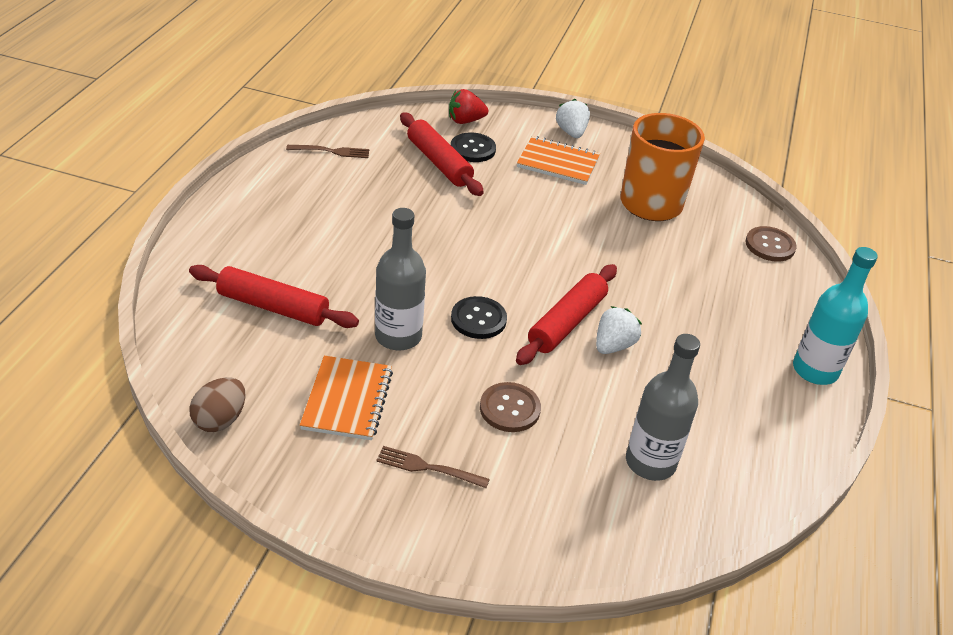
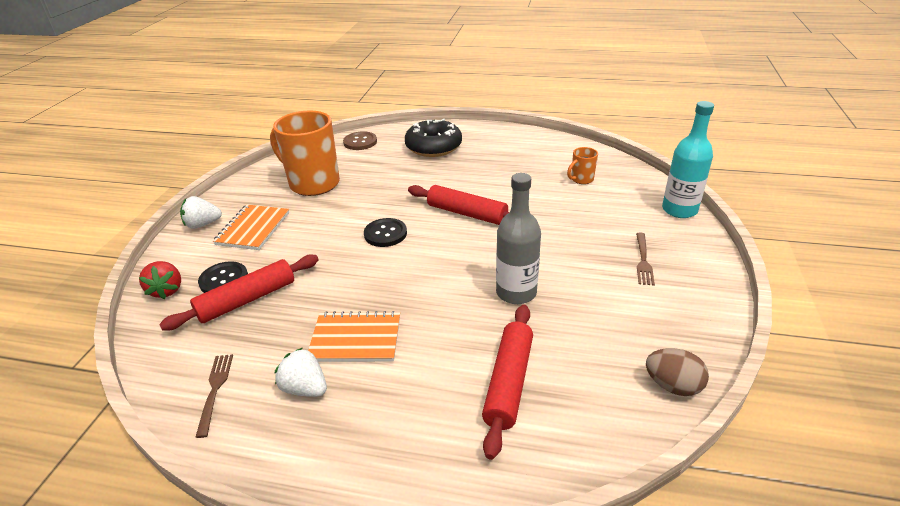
camera: 90 degrees left, 5 degrees down
orange notebook [300,356,393,440] -> orange notebook moved to [308,311,400,362]
black button [451,296,507,339] -> black button moved to [364,218,407,247]
brown button [480,382,541,432] -> none
white strawberry [596,306,642,354] -> white strawberry moved to [275,348,327,397]
grey bottle [626,334,700,481] -> orange mug [567,147,598,184]
turquoise bottle [793,247,878,385] -> turquoise bottle moved to [662,101,714,218]
none -> black donut [405,118,462,157]

